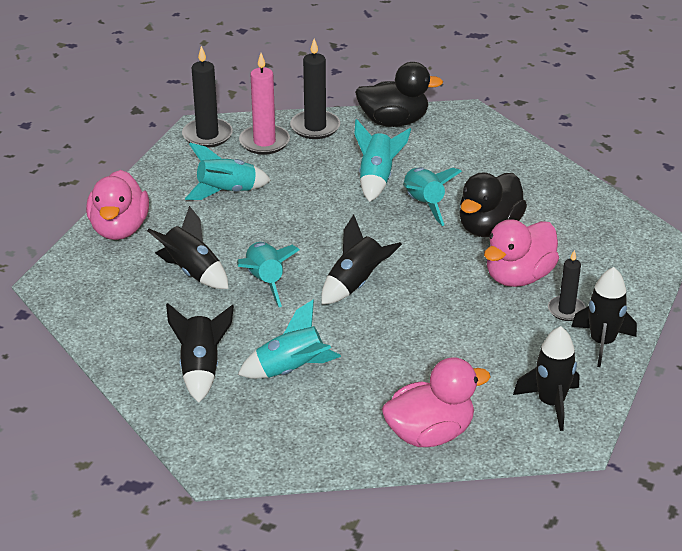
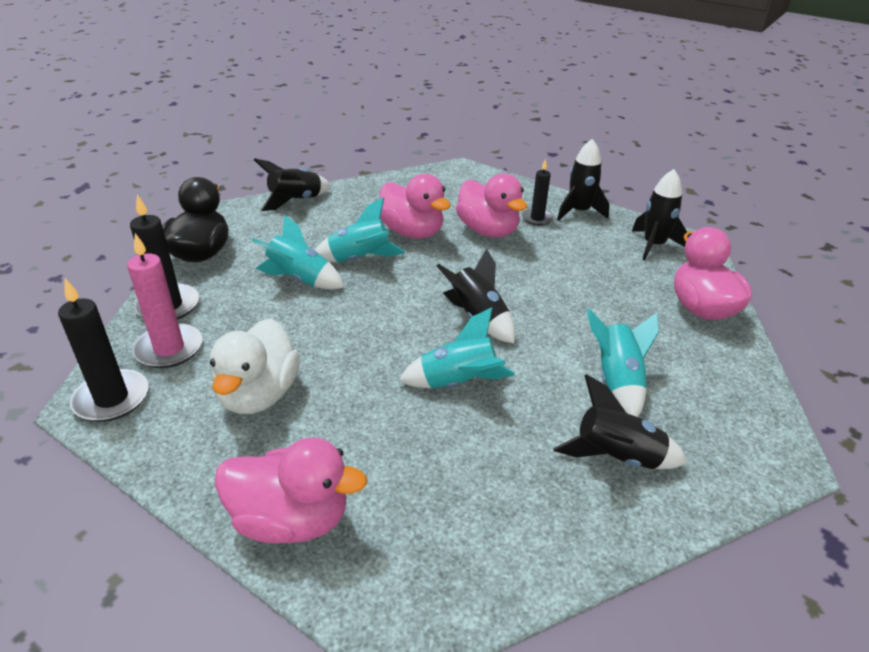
camera: 80 degrees left, 0 degrees up
black rocket [147,206,228,289] -> black rocket moved to [254,158,331,211]
turquoise rocket [185,143,271,200] -> white duck [210,318,300,414]
black duck [460,172,527,237] -> pink duck [379,174,451,239]

